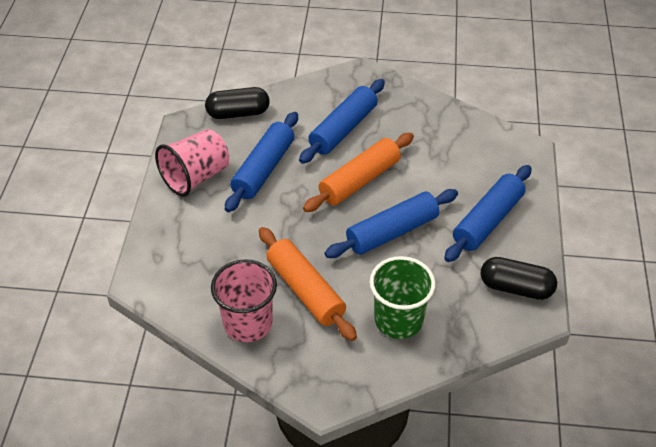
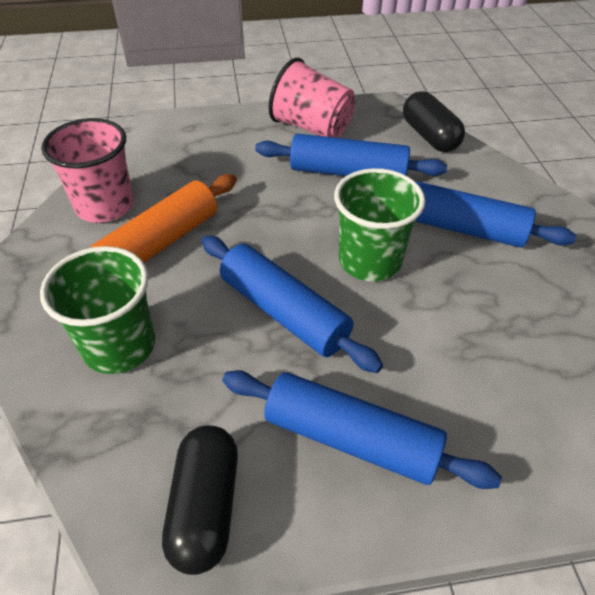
camera: 75 degrees right, 0 degrees up
orange rolling pin [303,133,414,212] -> green cup [334,168,425,281]

